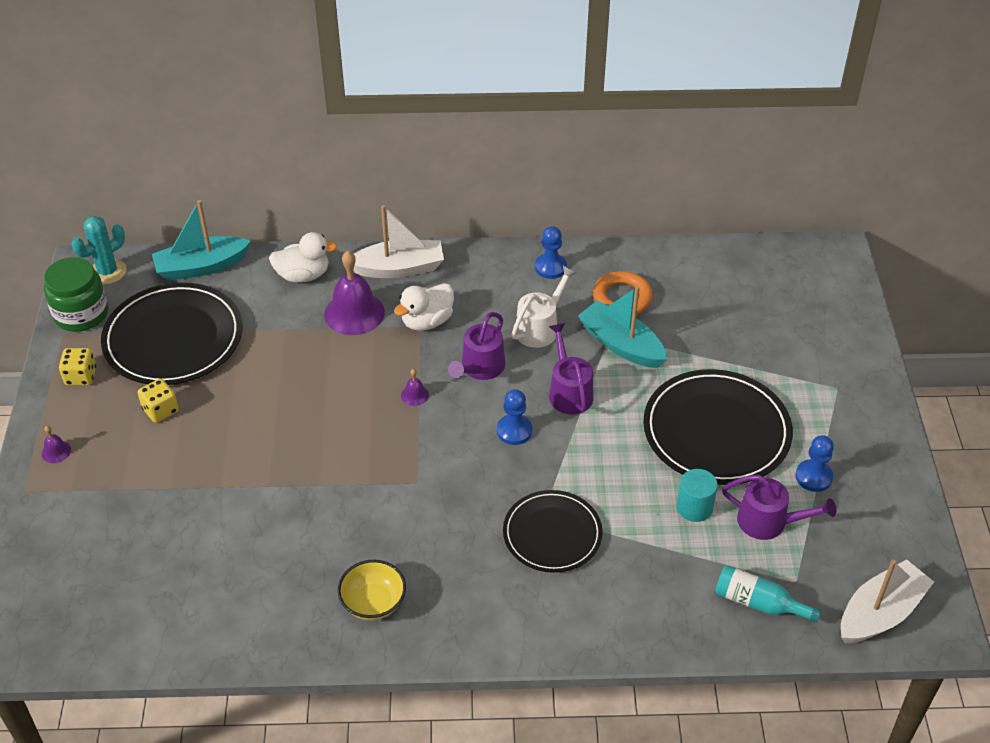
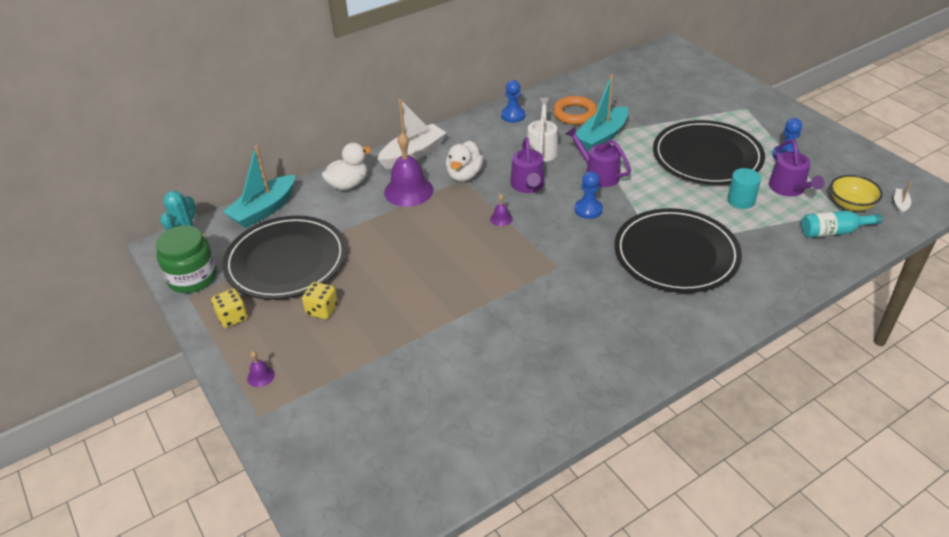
camera: 30 degrees left, 5 degrees down
yellow bowl [338,560,406,620] -> yellow bowl moved to [830,175,883,211]
black plate [503,490,603,573] -> black plate [614,208,742,293], size x1.58
turquoise boat [578,286,667,368] -> turquoise boat turned 60 degrees counterclockwise [575,74,628,151]
purple watering can [722,475,836,540] -> purple watering can turned 90 degrees clockwise [769,139,825,196]
white boat [841,559,934,643] -> white boat [894,182,911,215], size x0.43

